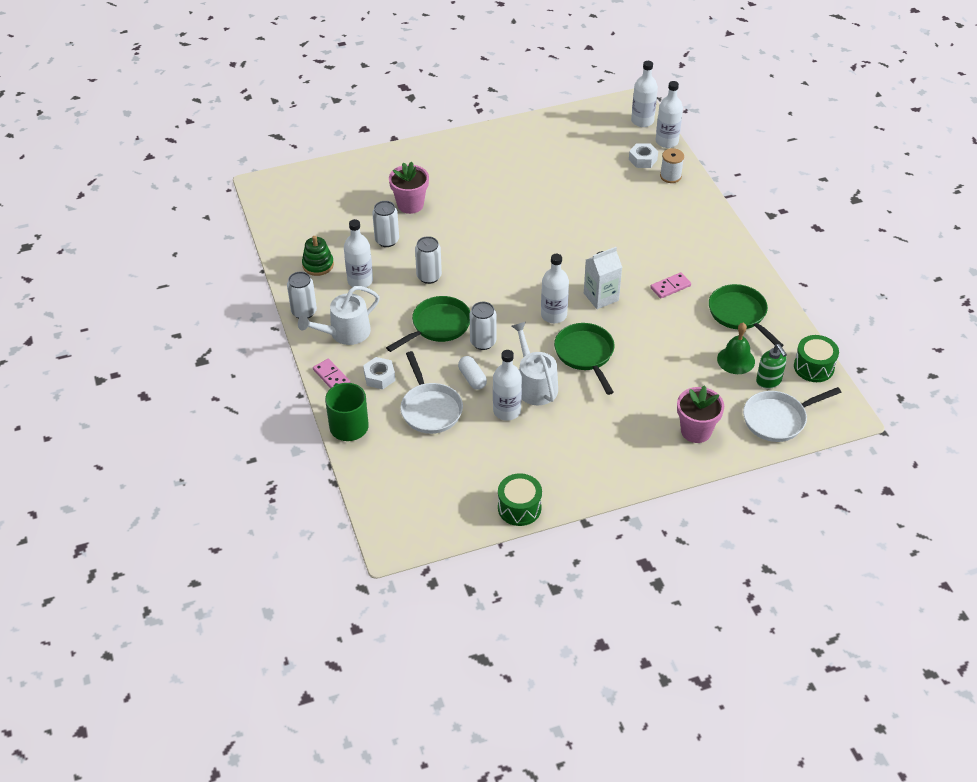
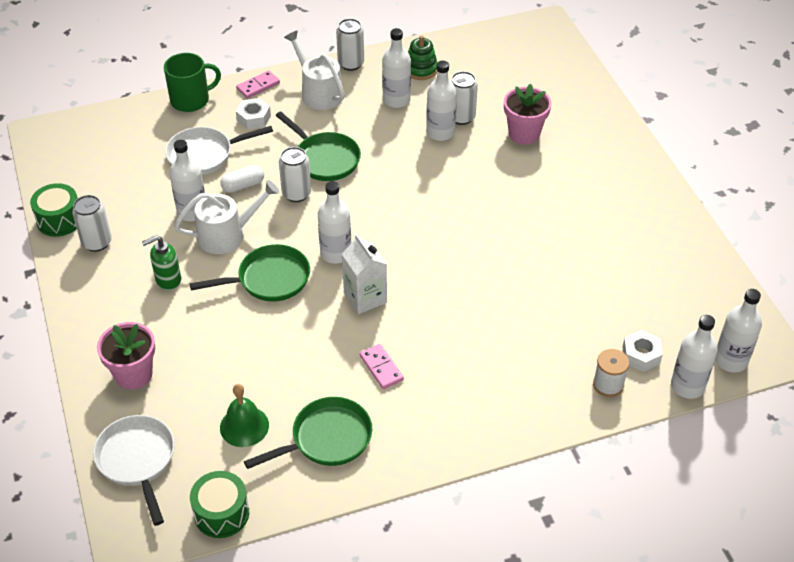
camera: 90 degrees right, 0 degrees up
white can [415,236,442,284] -> white can moved to [72,195,112,252]
green soap dispenser [756,344,787,389] -> green soap dispenser moved to [142,235,181,290]
none -> white bottle [426,61,457,141]

